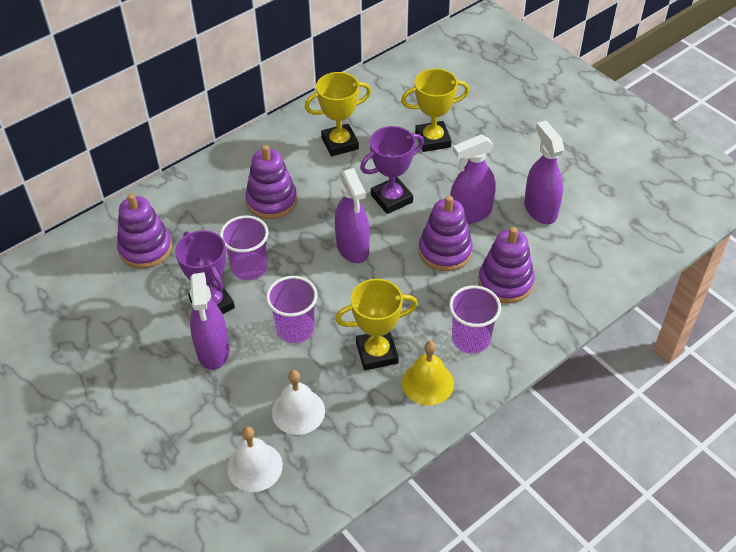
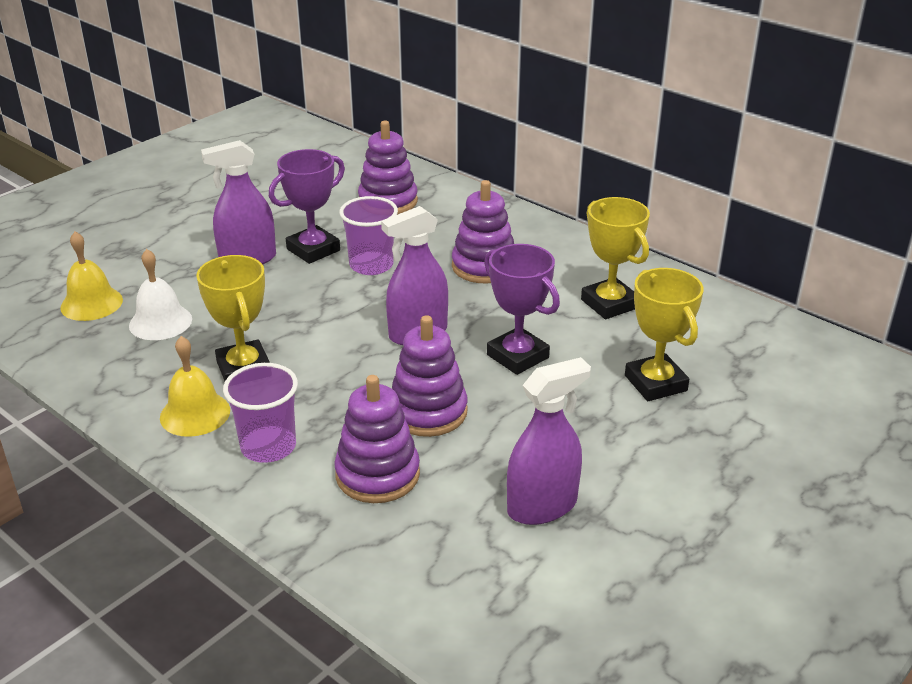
camera: 80 degrees right, 15 degrees down
white bell [227,426,283,492] -> yellow bell [60,232,123,321]
purple cup [266,276,317,343] -> none
purple spray bottle [450,134,496,224] -> none

